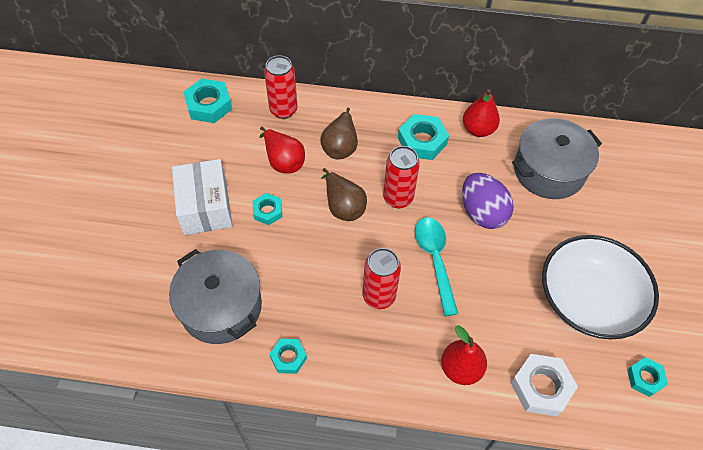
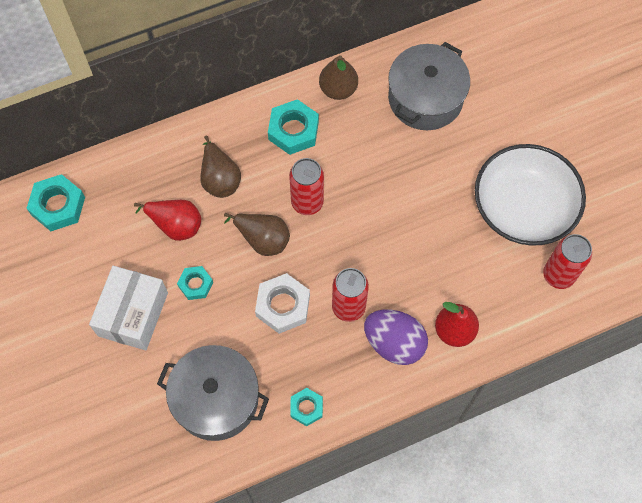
camera: 30 degrees left, 10 degrees up
white box [172,159,232,235] -> white box turned 60 degrees clockwise [89,266,168,350]
red can [264,55,297,119] -> red can moved to [543,234,592,289]
turquoise spoon [415,217,458,316] -> none
purple egg [462,173,514,229] -> purple egg moved to [364,310,428,365]
red pear [463,89,500,137] -> brown pear [319,55,358,100]
white nut [511,354,578,416] -> white nut moved to [255,273,310,334]
turquoise nut [627,357,668,397] -> none

